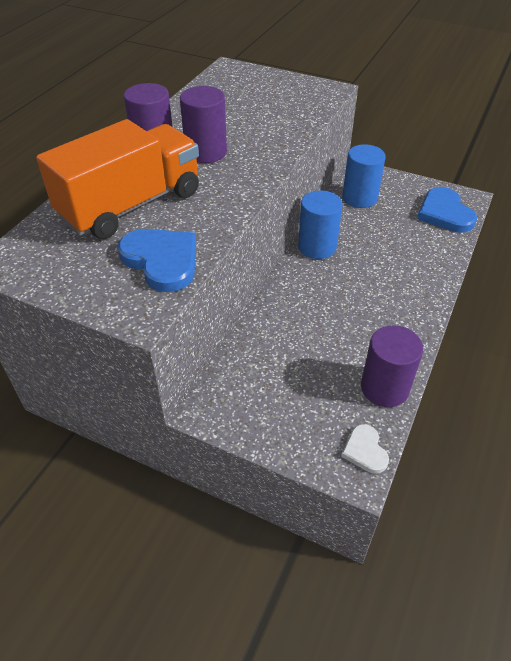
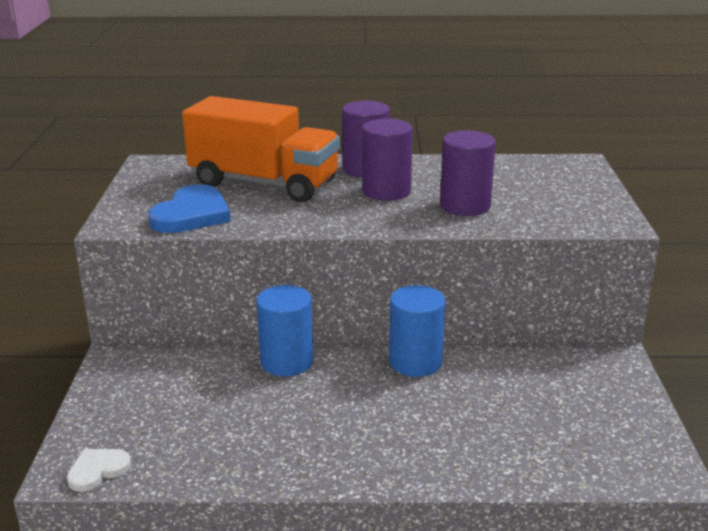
camera: 65 degrees right, 20 degrees down
blue cylinder [342,144,386,208] -> blue cylinder moved to [256,285,313,376]
purple cylinder [361,325,423,407] -> purple cylinder moved to [440,130,496,216]
blue heart [417,187,477,233] -> none

